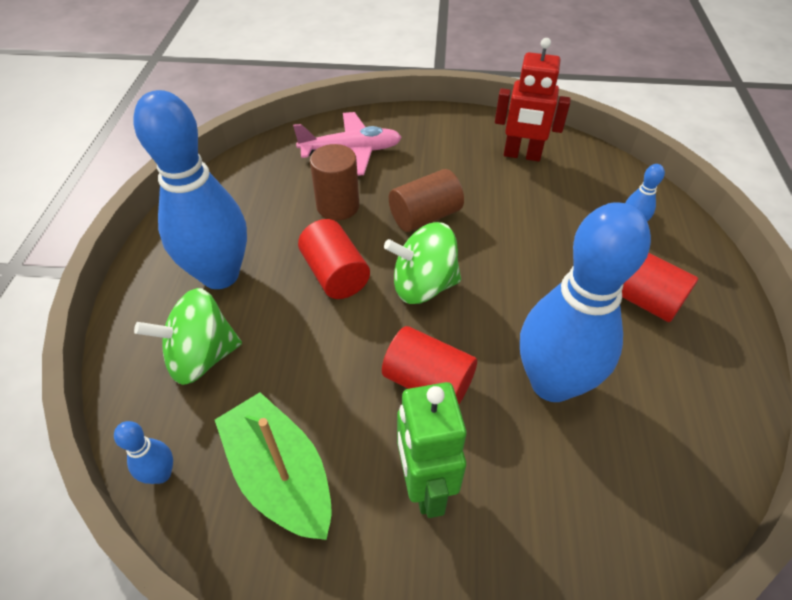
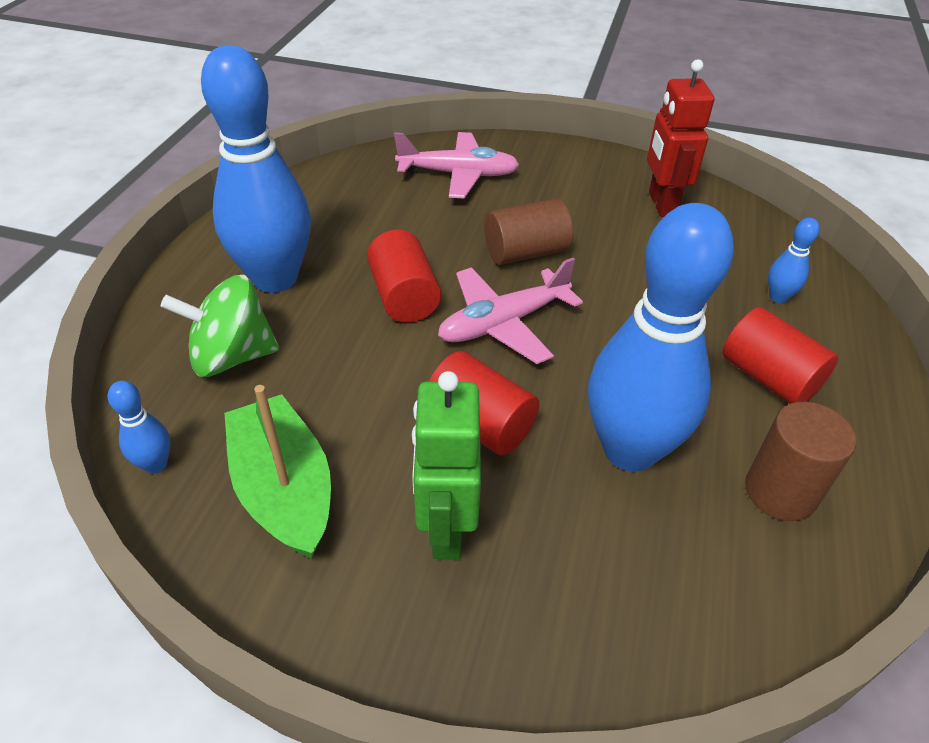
camera: 10 degrees right, 5 degrees down
brown cylinder [310,144,359,220] -> brown cylinder moved to [745,402,856,521]
green spinning top [384,222,461,304] -> pink plane [438,258,583,364]
red robot [495,38,571,162] -> red robot turned 60 degrees clockwise [647,59,714,217]

